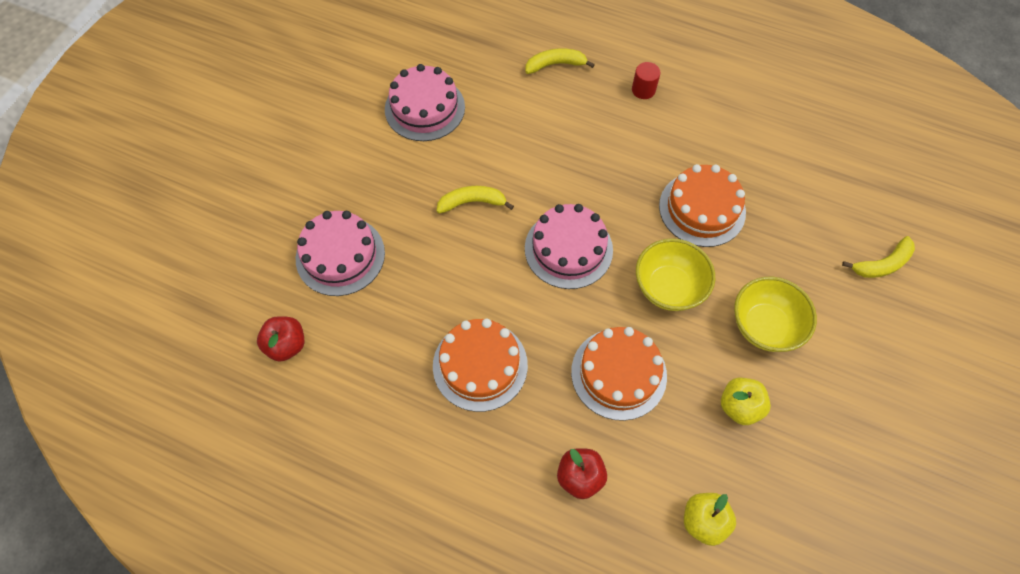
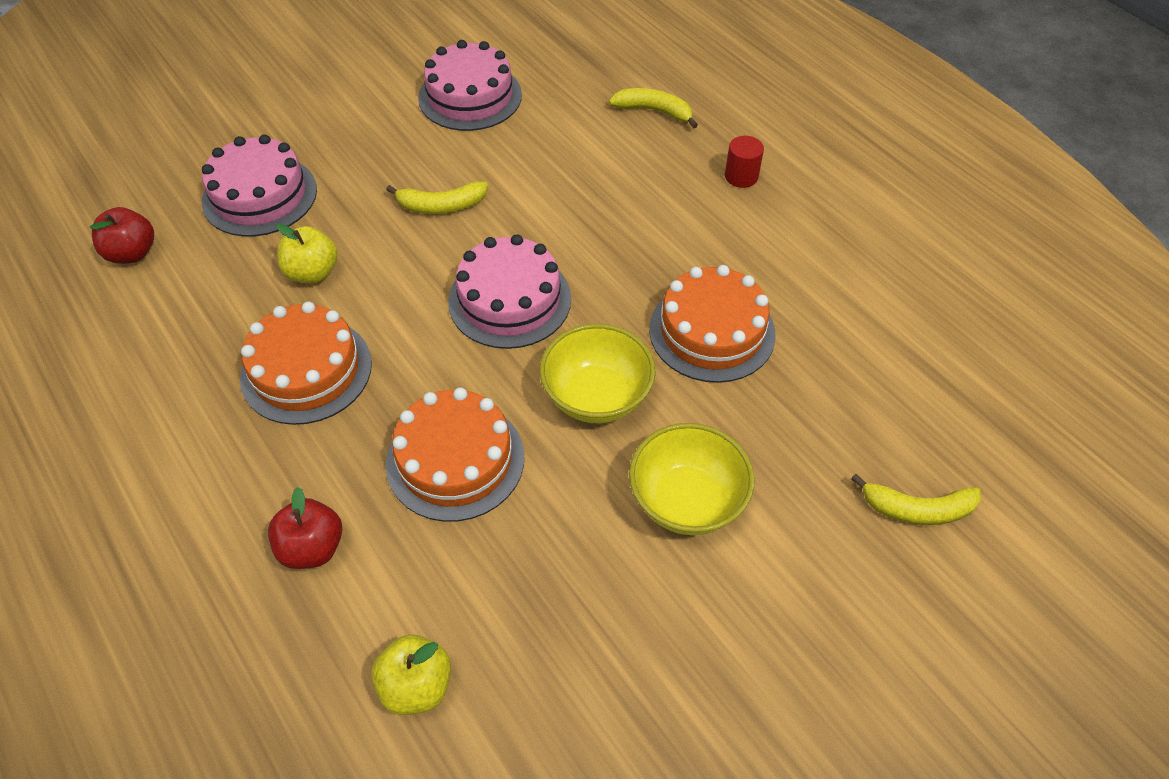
camera: 30 degrees right, 10 degrees down
yellow banana [436,186,514,214] -> yellow banana turned 150 degrees clockwise [386,181,488,214]
yellow apple [721,378,771,425] -> yellow apple moved to [277,224,338,283]

